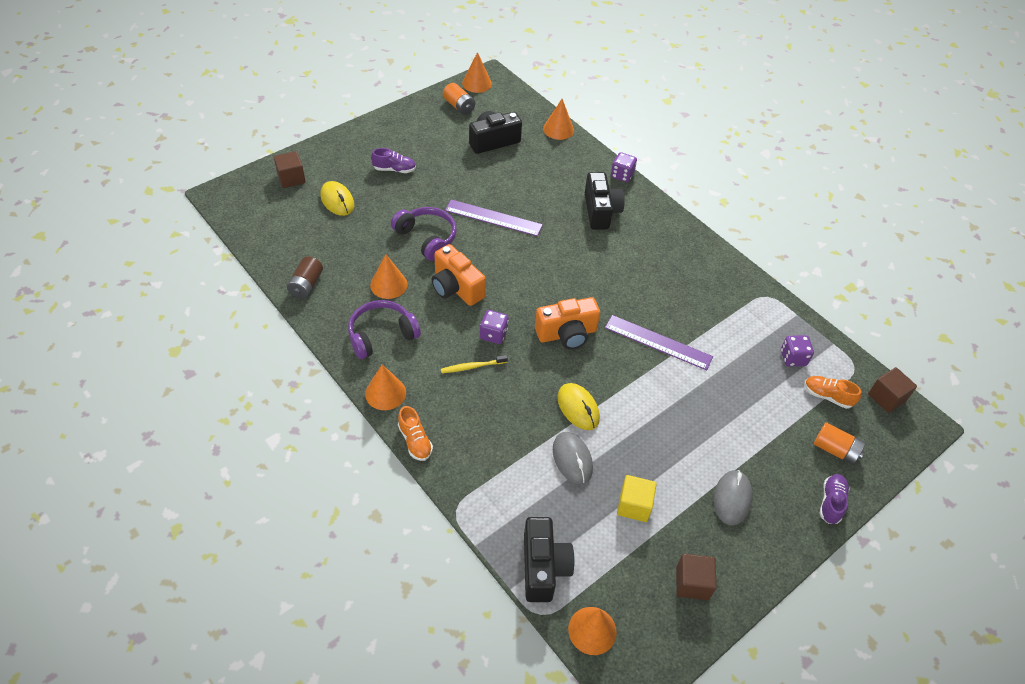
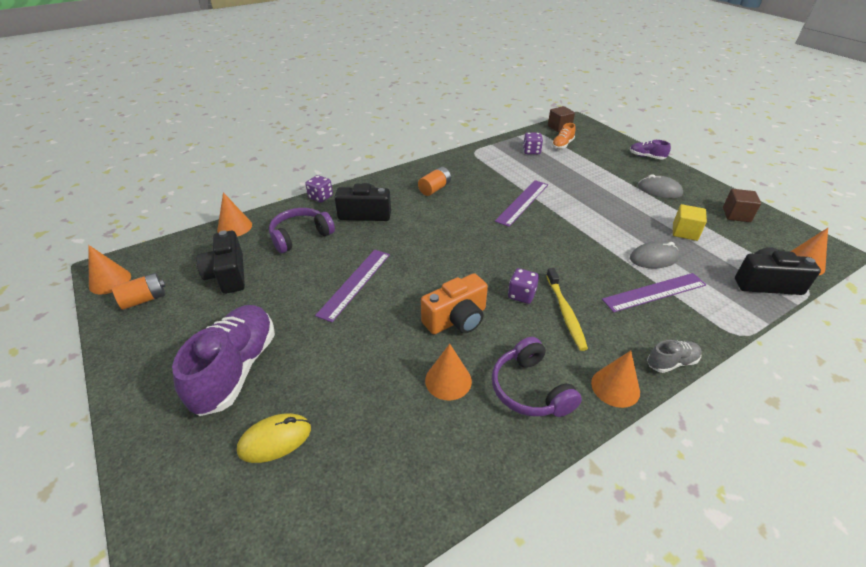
camera: 80 degrees left, 10 degrees down
brown cube [274,151,306,188] -> none
brown battery [287,256,323,298] -> none
purple shoe [371,148,416,173] -> purple shoe [172,305,275,416], size x2.14
purple headphones [391,207,457,261] -> purple headphones moved to [269,208,335,253]
orange shoe [398,406,433,461] -> grey shoe [647,340,702,373]
yellow toothbrush [441,355,508,373] -> yellow toothbrush [546,268,588,351], size x1.51
orange camera [535,297,600,349] -> none
yellow mouse [557,383,600,430] -> none
orange battery [814,422,865,465] -> orange battery moved to [418,167,451,196]
none -> purple ruler [602,273,706,312]

